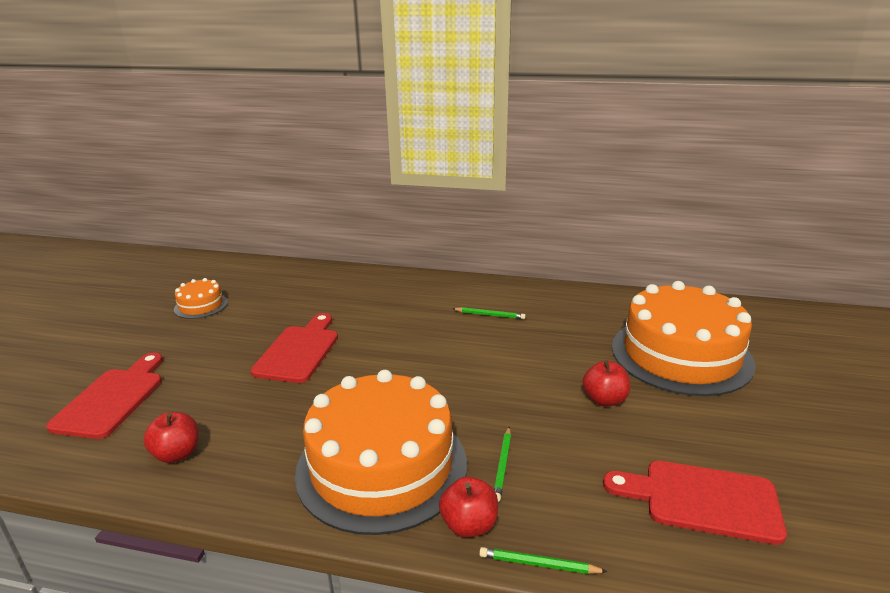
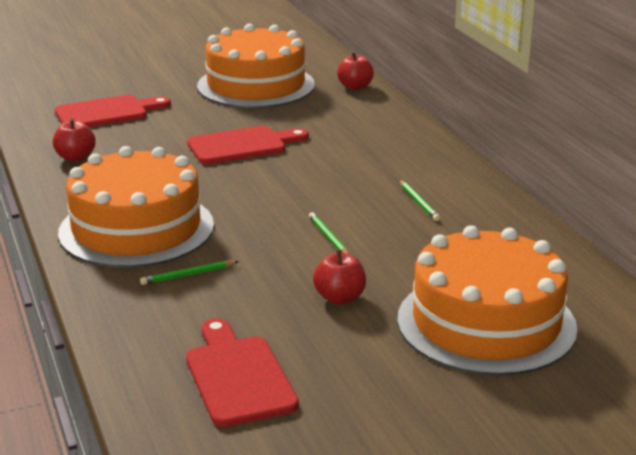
camera: 55 degrees right, 0 degrees up
orange cake [174,278,228,319] -> orange cake [197,24,315,108], size x2.26
red apple [439,477,498,538] -> red apple moved to [337,52,374,90]
green pencil [479,547,608,574] -> green pencil moved to [309,212,349,254]

